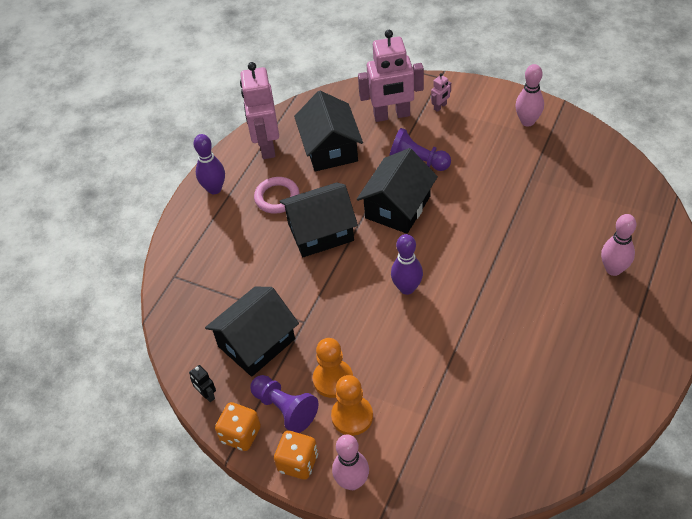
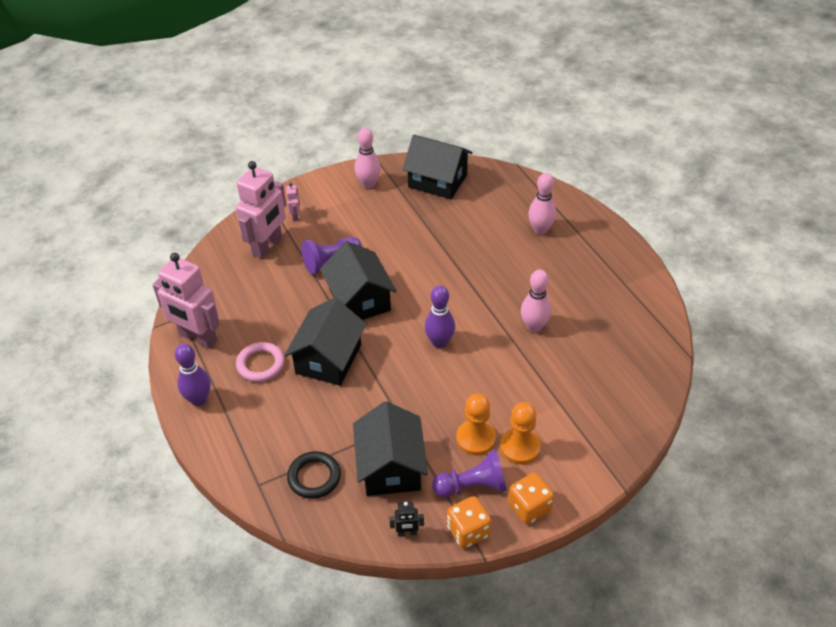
camera: 55 degrees left, 5 degrees down
black house [294,91,363,171] -> black house moved to [403,134,472,199]
pink bowling pin [332,434,369,490] -> pink bowling pin moved to [521,270,551,332]
none -> black ring [287,451,341,499]

